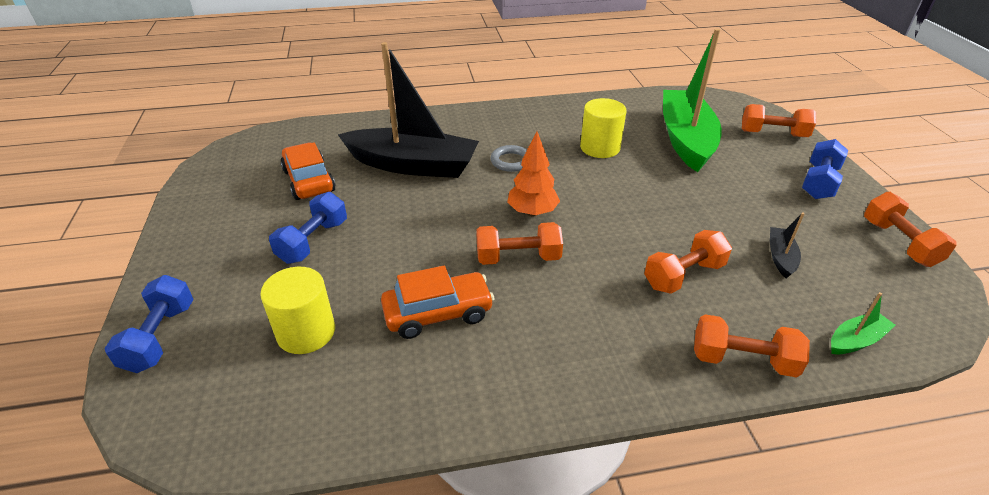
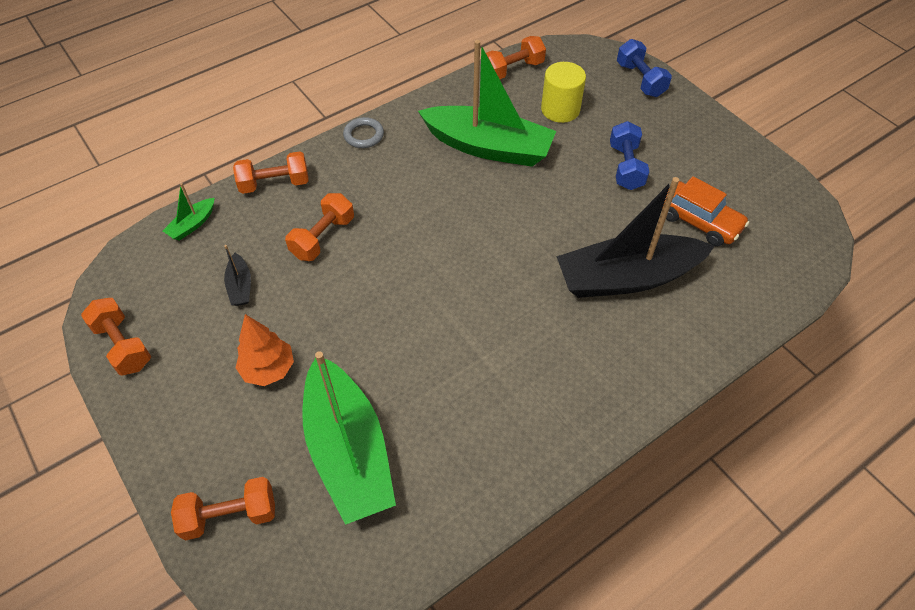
camera: 155 degrees right, 15 degrees up
orange car [381,266,494,339] -> green boat [418,40,556,167]
orange dumbbell [476,222,563,265] -> orange dumbbell moved to [486,36,546,79]
grey ring [490,145,527,172] -> grey ring moved to [343,117,384,148]
orange tree [507,131,560,216] -> orange tree moved to [236,314,294,386]
yellow cylinder [580,98,626,158] -> none
blue dumbbell [802,139,848,199] -> none

